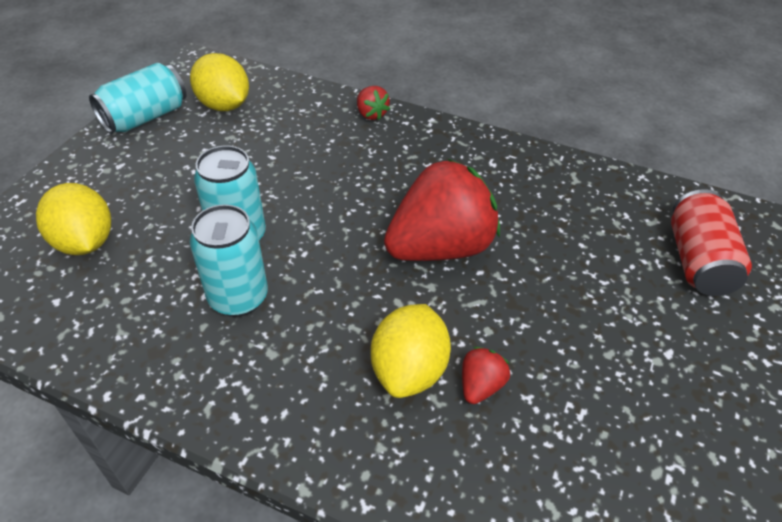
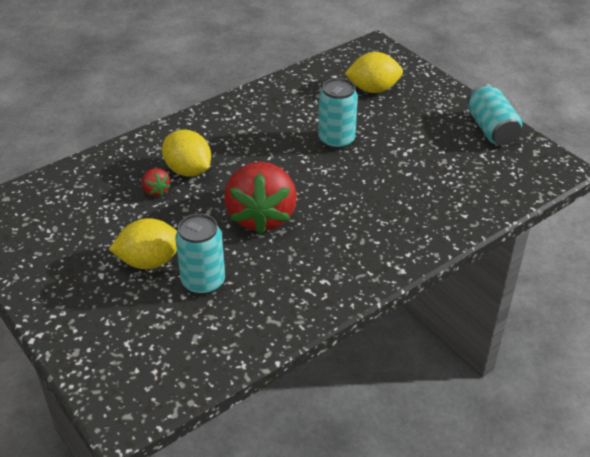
camera: 120 degrees right, 5 degrees down
yellow lemon [190,53,249,111] -> yellow lemon moved to [109,218,177,269]
turquoise can [190,204,268,317] -> turquoise can moved to [175,214,225,295]
red strawberry [357,86,390,120] -> none
red can [671,189,752,296] -> none

